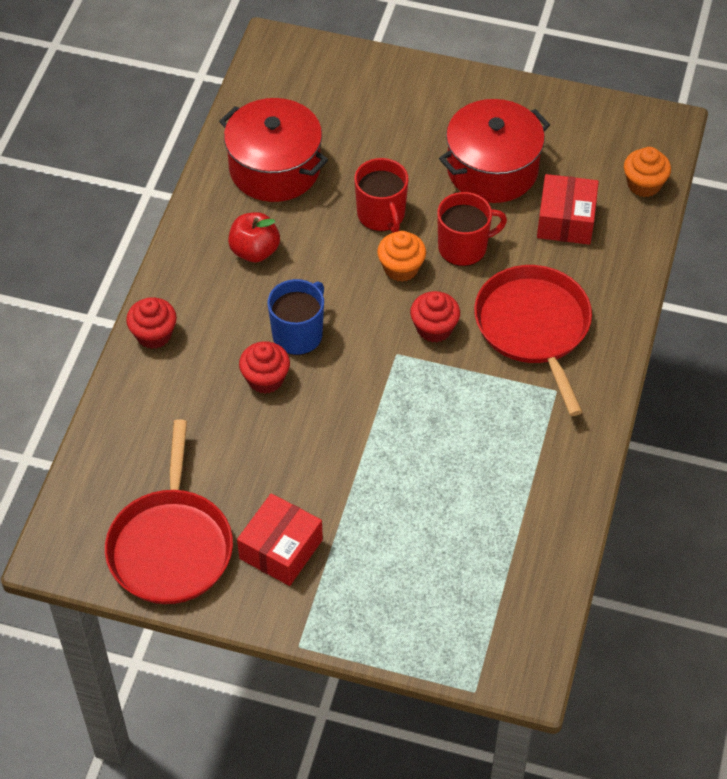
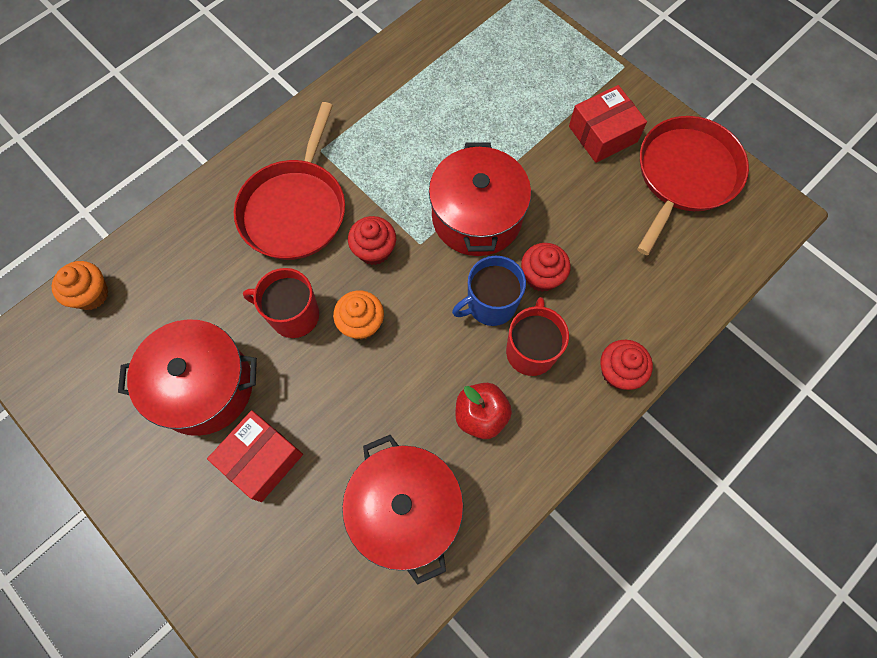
camera: 150 degrees left, 15 degrees up
red mug [354,158,409,233] -> red mug moved to [506,297,569,376]
red box [537,174,599,245] -> red box moved to [207,410,303,502]
none -> red pot [429,142,531,256]

